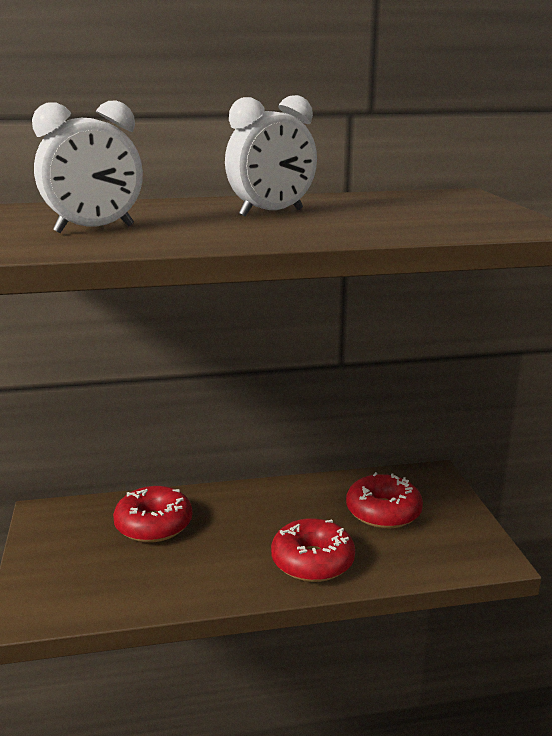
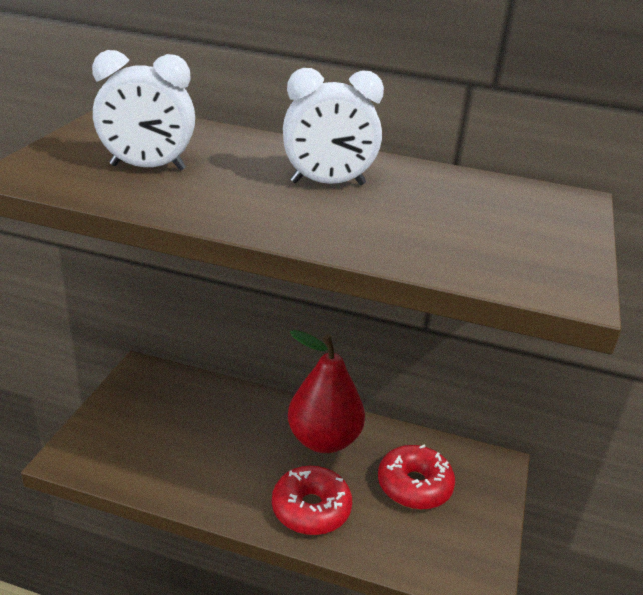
camera: 25 degrees right, 10 degrees up
red donut [113,486,192,542] -> none
none -> red pear [288,330,365,453]

